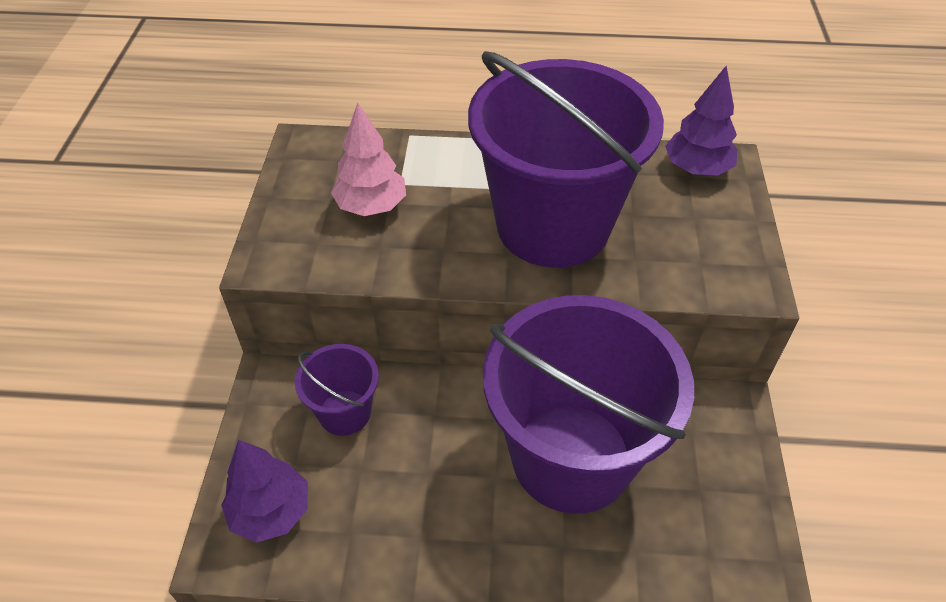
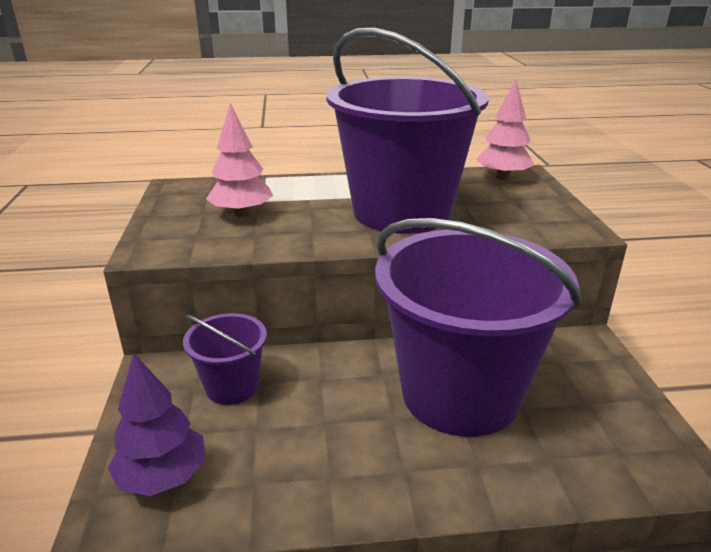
camera: 10 degrees left, 20 degrees down
purple tree [665,66,737,176] -> pink tree [476,79,535,180]

